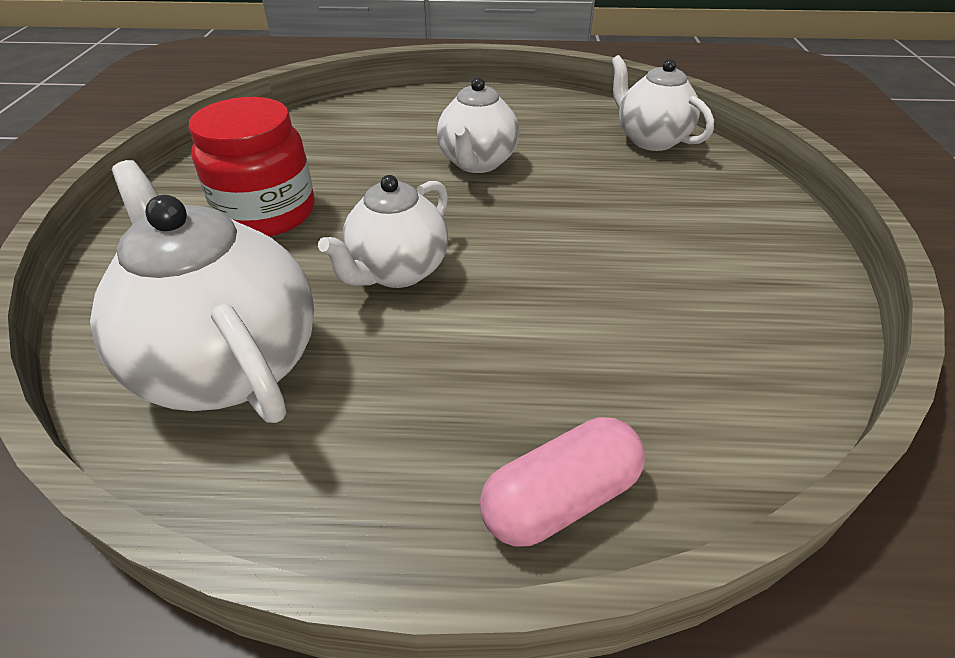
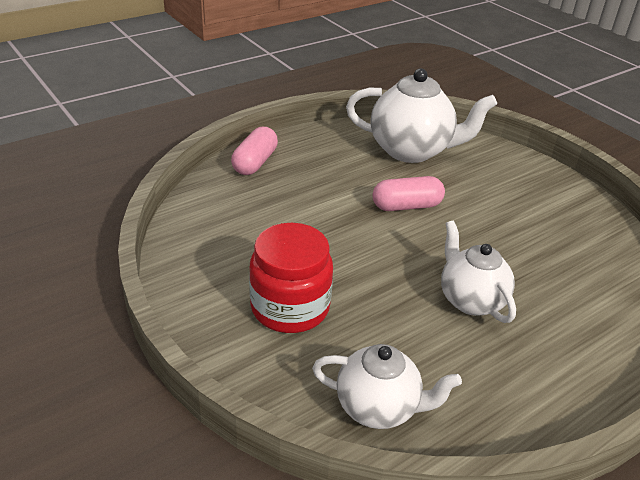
camera: 140 degrees right, 5 degrees down
red jar [189,97,315,237] -> red jar moved to [249,223,333,333]
white teapot [318,175,448,288] -> pink capsule [372,176,445,211]

